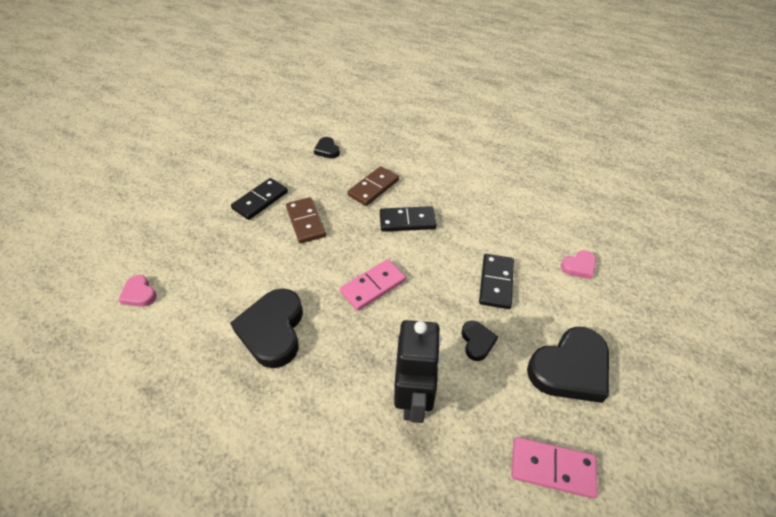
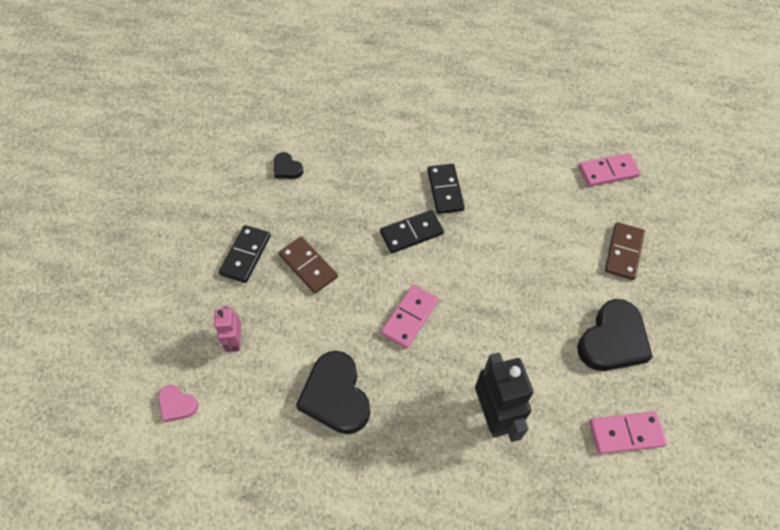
camera: 20 degrees left, 10 degrees up
brown domino [347,166,399,206] -> brown domino moved to [605,222,645,280]
black heart [462,321,498,361] -> none
black domino [479,254,514,309] -> black domino moved to [427,164,465,214]
pink heart [561,250,596,279] -> none
none -> pink robot [214,306,241,352]
none -> pink domino [579,153,640,187]

